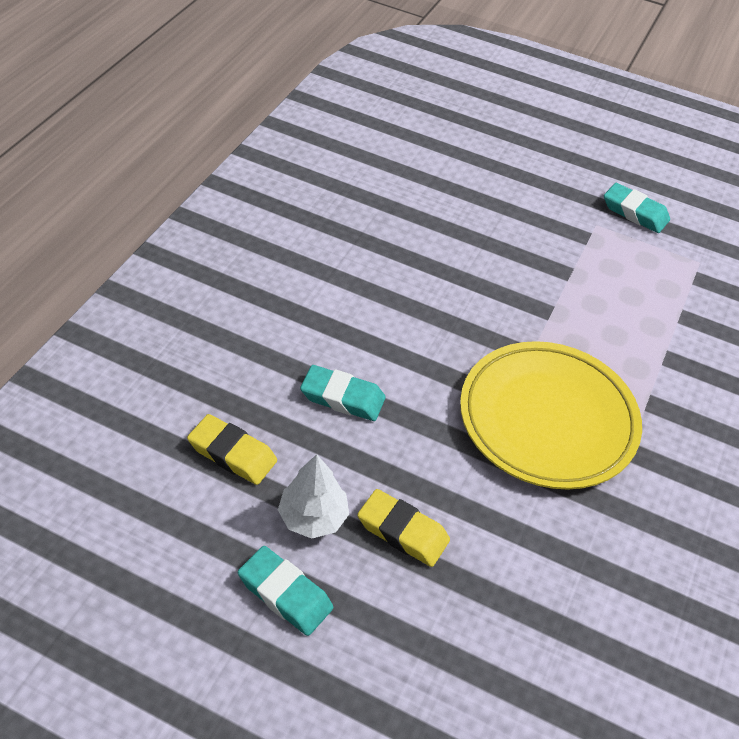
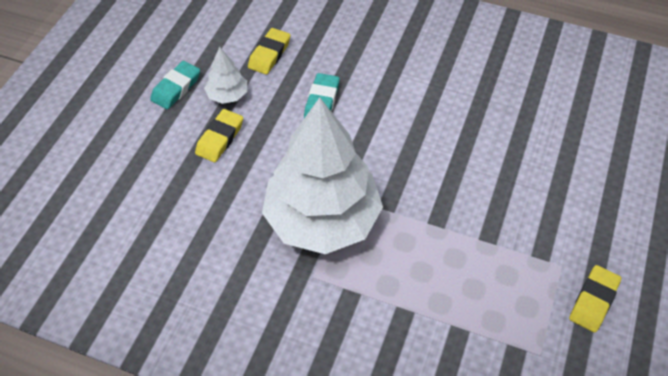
camera: 90 degrees right, 5 degrees up
yellow plate [460,341,642,490] -> white tree [262,97,383,254]
turquoise eraser [604,183,670,233] -> yellow eraser [569,265,621,332]

